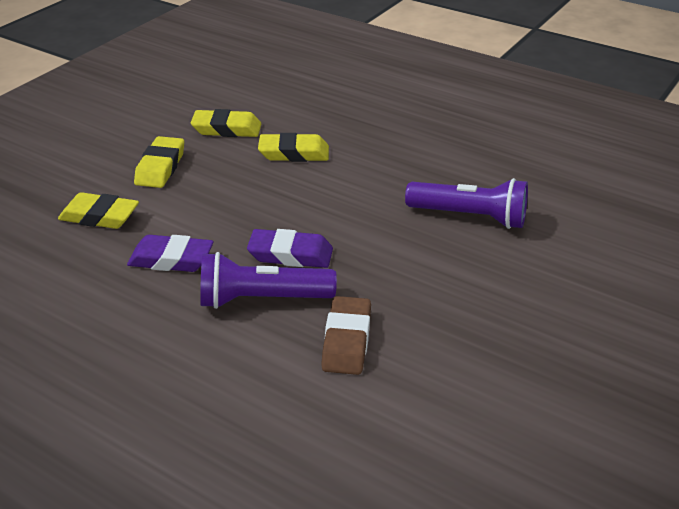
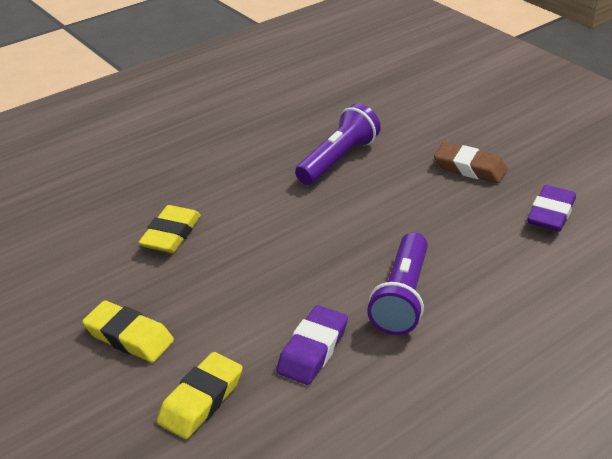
camera: 70 degrees left, 0 degrees up
yellow eraser [191,109,261,137] -> none
purple eraser [247,229,333,268] -> purple eraser moved to [527,185,576,232]
brown eraser [321,296,371,375] -> brown eraser moved to [434,142,507,183]

